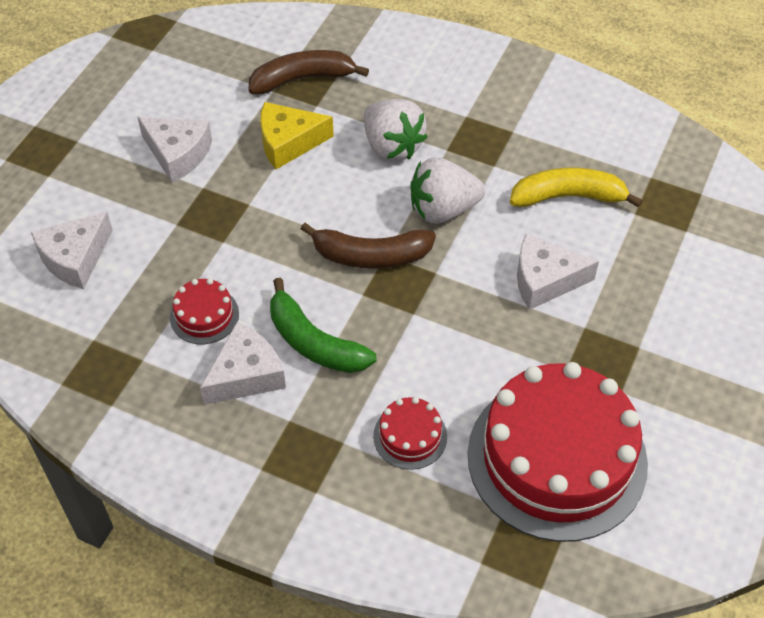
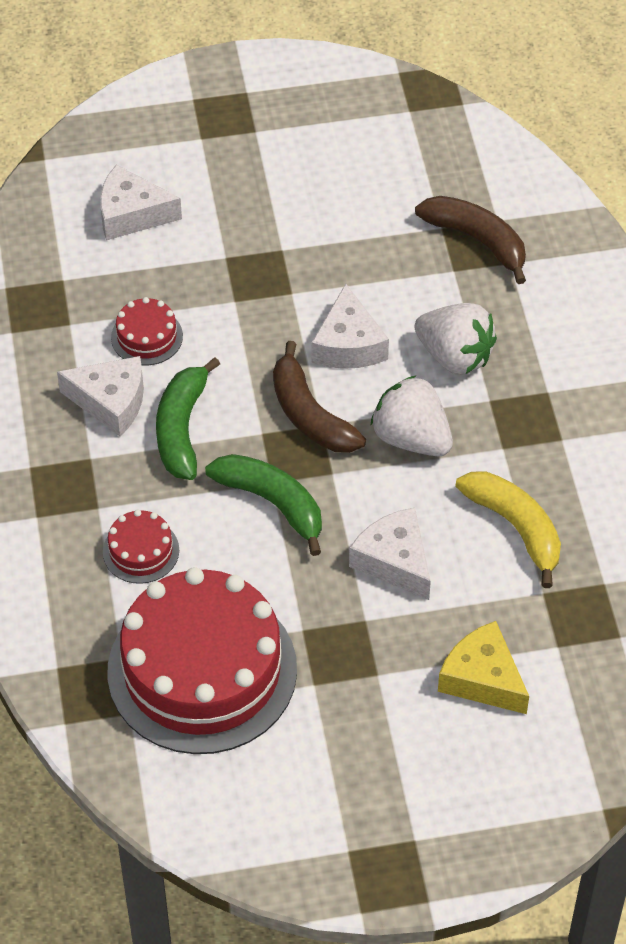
camera: 55 degrees right, 0 degrees up
white cheese [138,117,212,183] -> white cheese moved to [312,284,389,369]
yellow cheese [260,102,334,169] -> yellow cheese moved to [438,621,529,714]
white strawberry [364,99,428,161] -> white strawberry turned 75 degrees counterclockwise [414,303,497,375]
none -> green banana [205,454,322,556]

